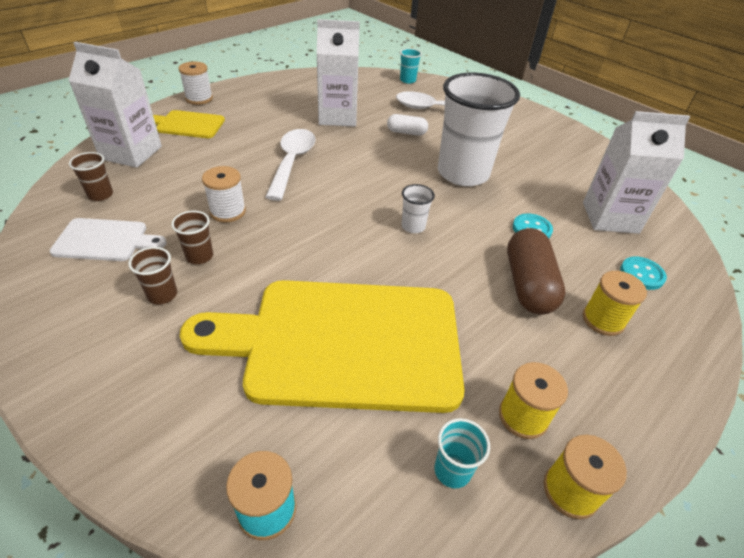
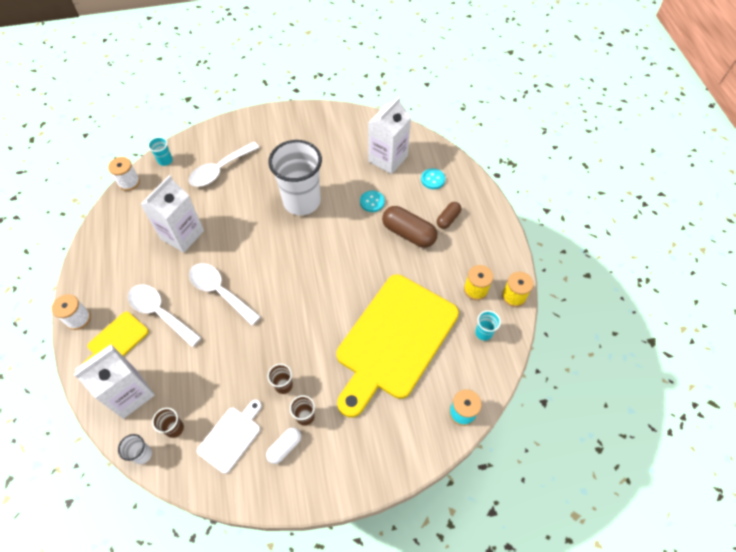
camera: 55 degrees left, 15 degrees up
white spool [202,166,246,223] -> white spool moved to [108,157,140,191]
white capsule [387,114,428,136] -> white capsule moved to [266,427,301,464]
white cup [402,184,435,233] -> white cup moved to [118,434,152,464]
yellow spool [583,271,647,336] -> brown capsule [437,202,461,229]
none -> white spoon [128,285,202,347]

